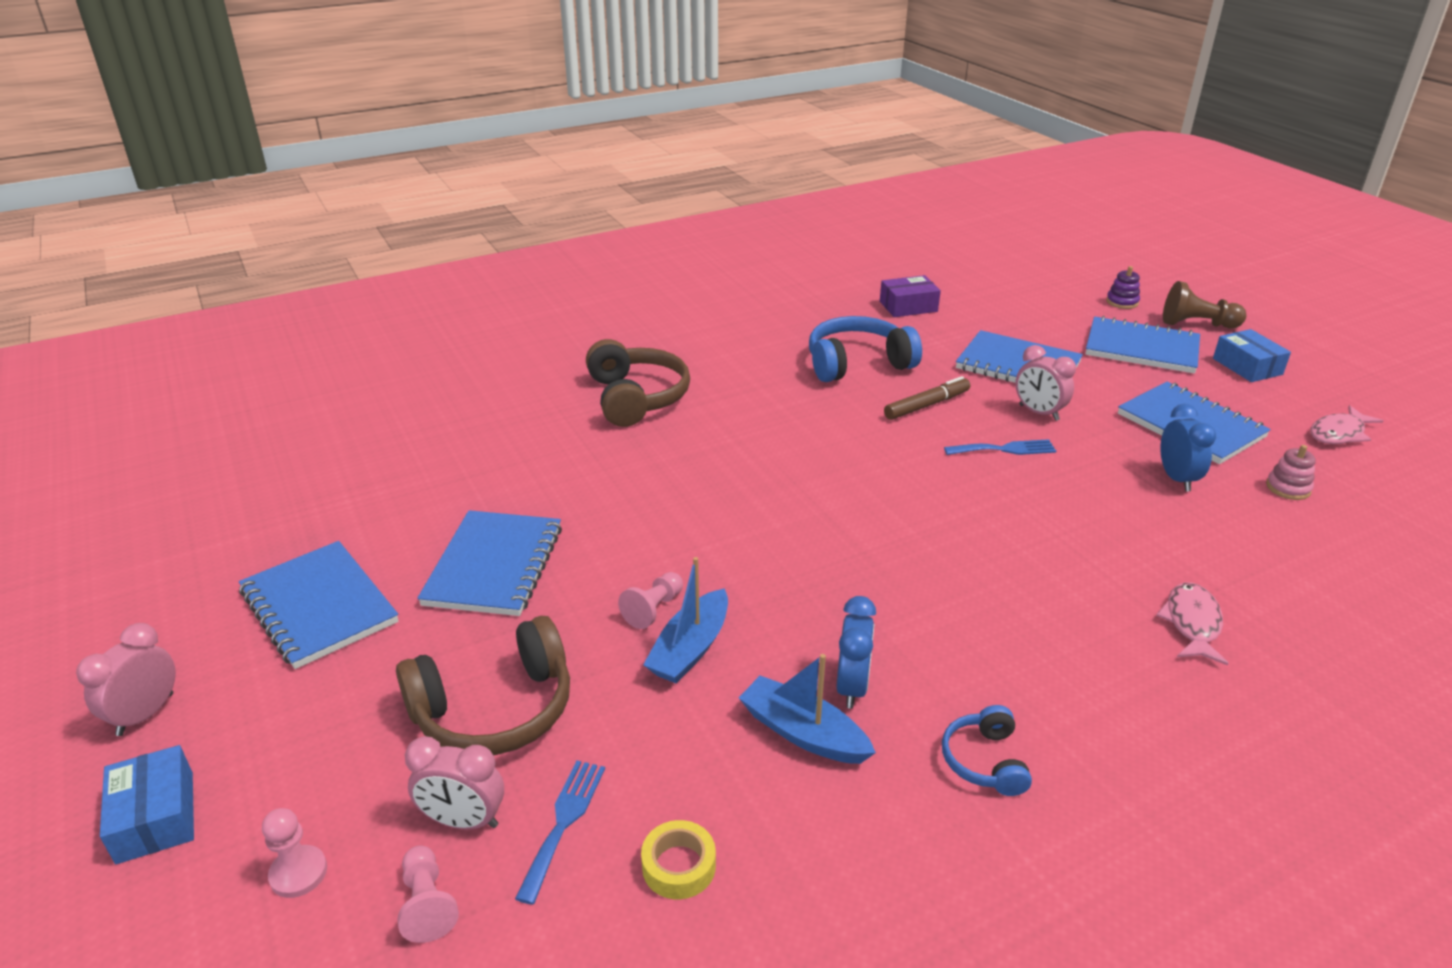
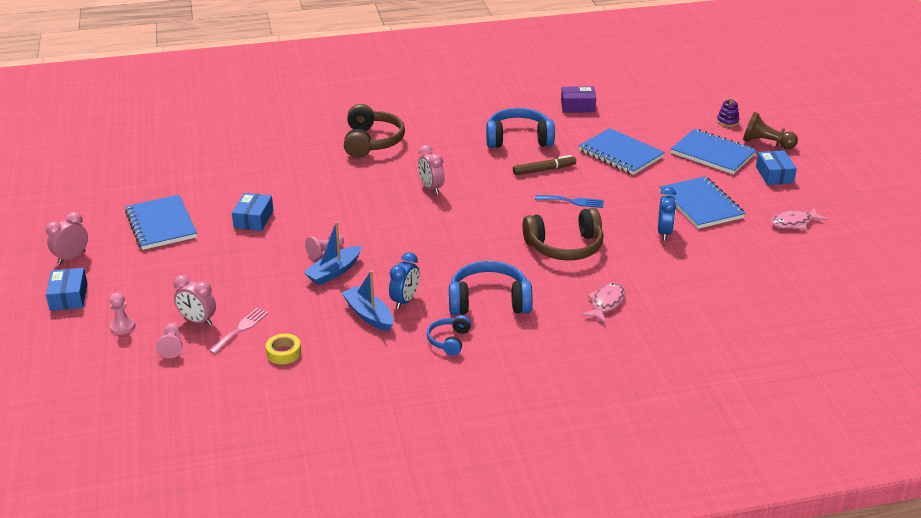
camera: 15 degrees right, 0 degrees up
brown headphones [396,616,570,755] -> brown headphones moved to [522,208,604,261]
blue notebook [417,510,562,616] -> blue box [232,193,274,231]
blue fork [515,761,605,905] -> pink fork [209,307,269,354]
pink clock [1015,345,1076,421] -> pink clock moved to [418,145,445,194]
pink stacking toy [1266,445,1316,500] -> none
none -> blue headphones [449,261,533,315]

